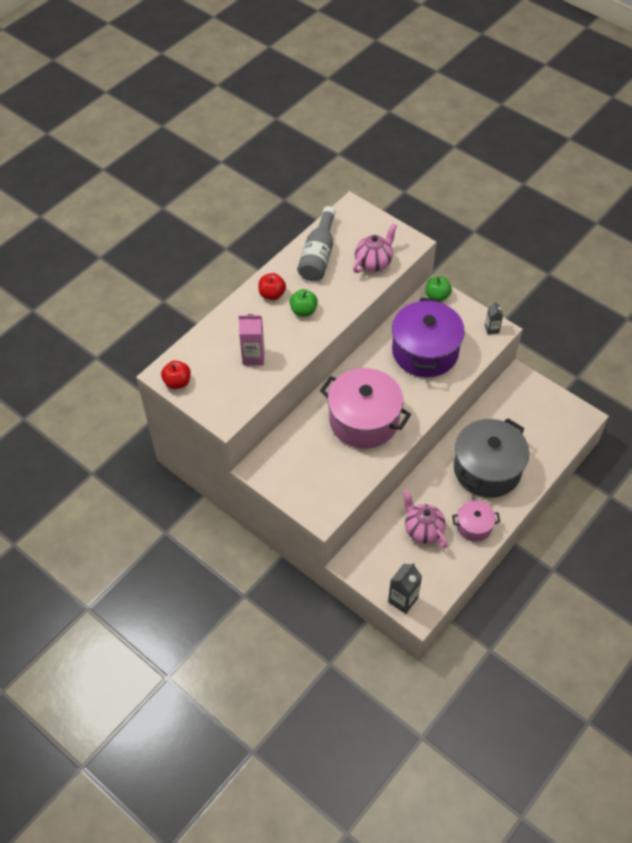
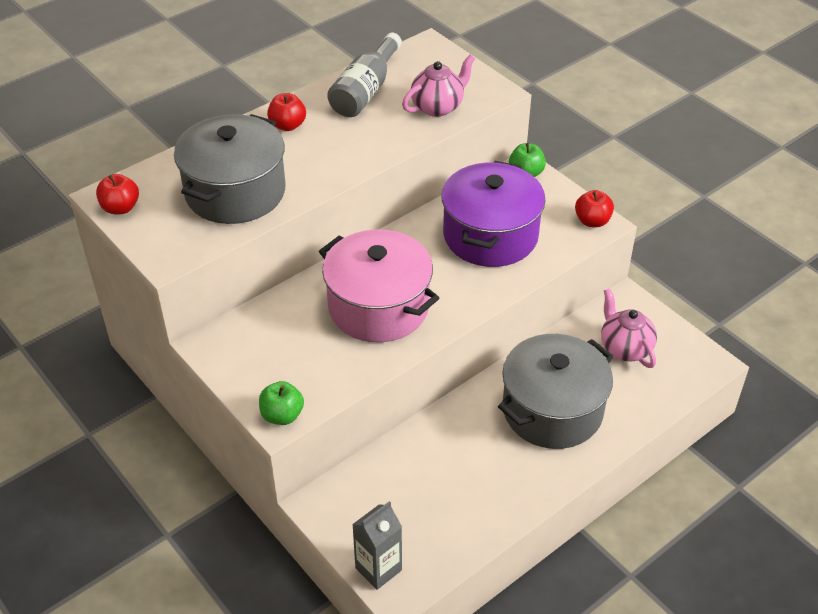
camera: 10 degrees right, 10 degrees down
pink carton [239,314,265,365] -> grey pot [174,114,285,224]
green apple [290,289,318,316] -> green apple moved to [259,381,304,425]
pink teapot [403,490,448,548] -> pink teapot moved to [601,289,657,368]
pink pot [452,500,500,542] -> none
grey carton [485,301,503,335] -> red apple [575,190,614,227]

